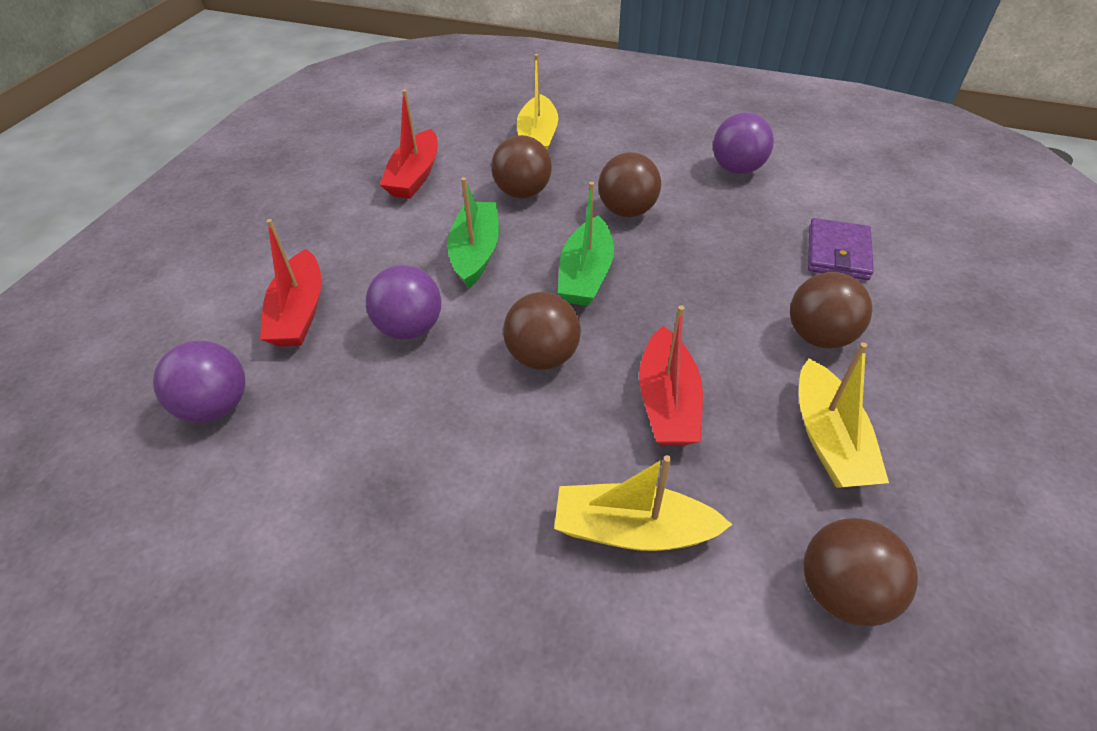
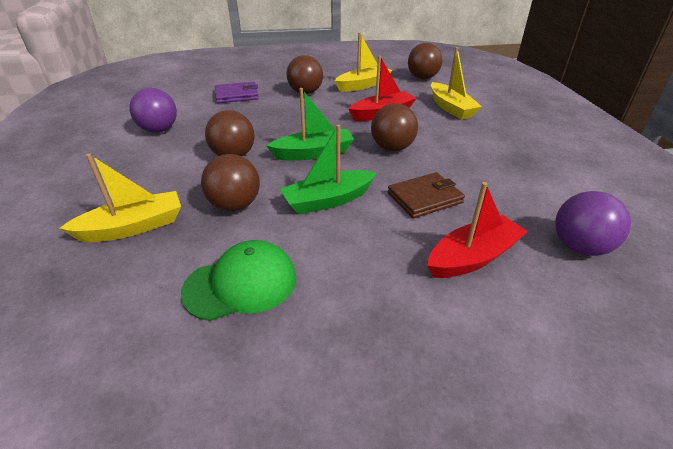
camera: 120 degrees left, 10 degrees down
purple ball [366,265,442,340] -> brown wallet [388,172,465,218]
red boat [380,89,438,199] -> green cap [181,240,296,321]

